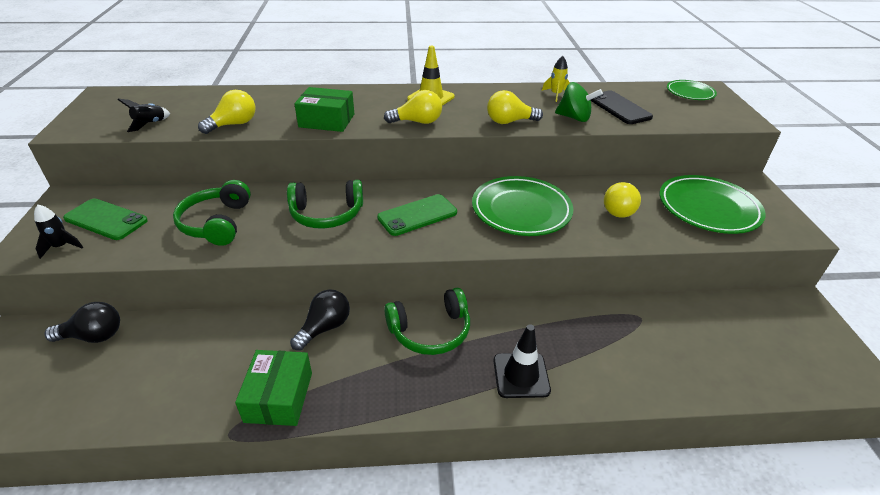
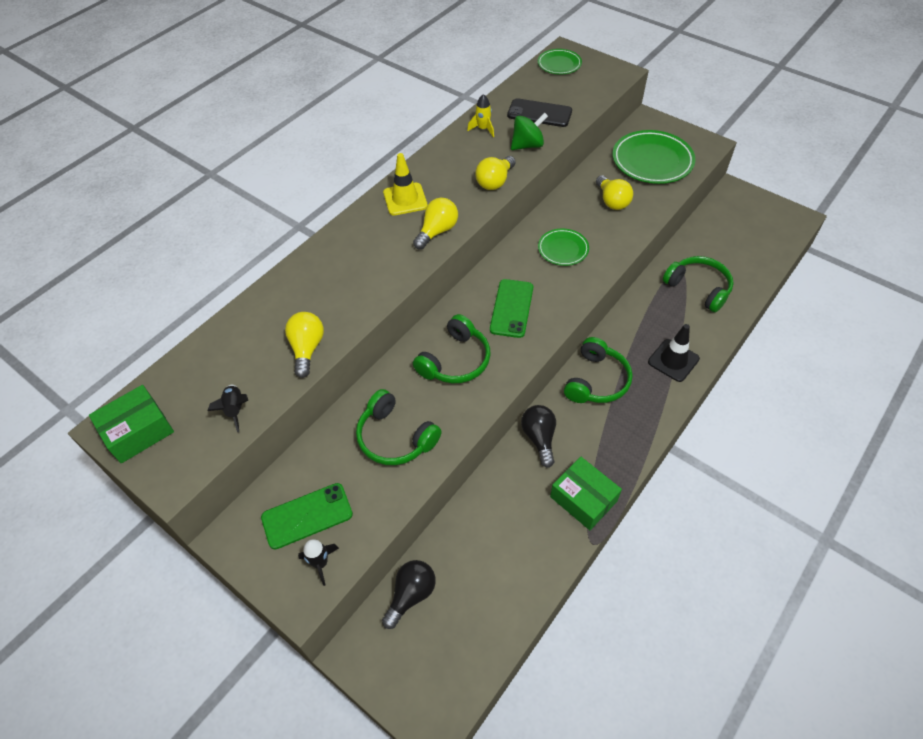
camera: 45 degrees left, 15 degrees up
green box [294,87,354,132] -> green box moved to [89,385,174,463]
green plate [472,176,573,236] -> green plate [538,229,589,266], size x0.57
none -> green headphones [663,256,734,312]

